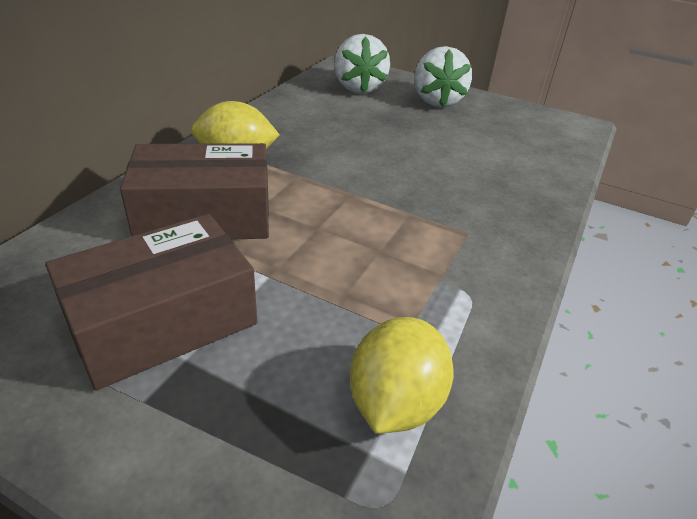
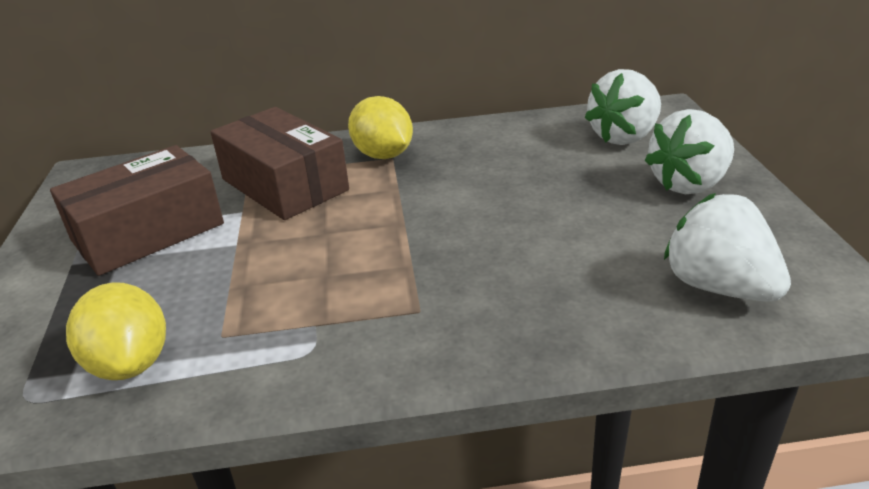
camera: 60 degrees right, 5 degrees down
brown box [45,214,257,391] -> brown box turned 60 degrees counterclockwise [50,145,224,276]
yellow lemon [350,317,454,434] -> yellow lemon turned 75 degrees clockwise [66,282,166,380]
none -> white strawberry [664,193,791,302]

